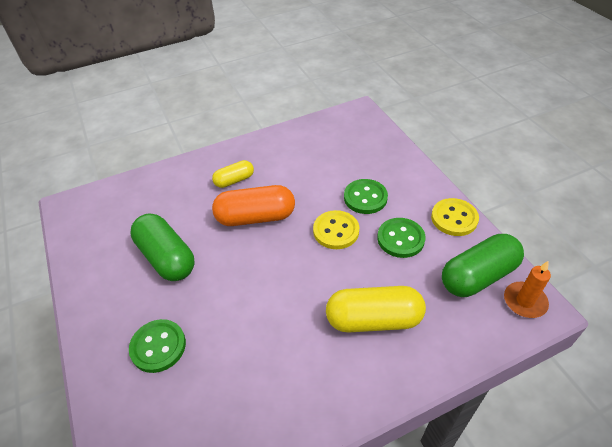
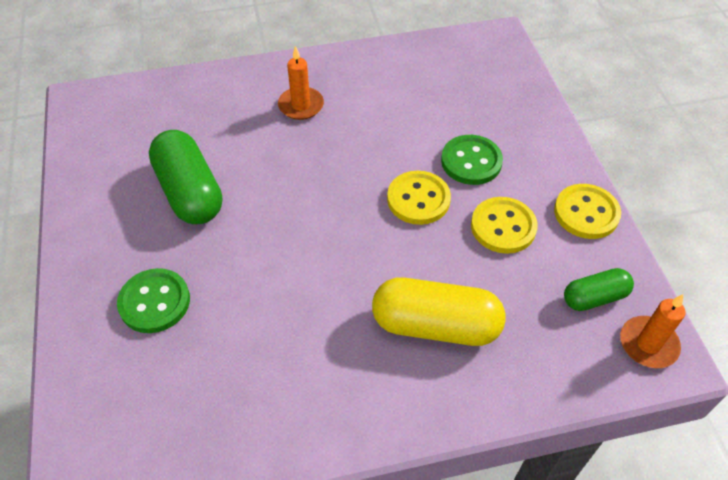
camera: 10 degrees right, 5 degrees up
yellow capsule [212,160,254,188] -> orange candle [278,46,324,120]
orange capsule [212,185,295,226] -> none
green button [377,218,426,258] -> yellow button [471,197,538,254]
green capsule [442,234,524,297] -> green capsule [564,268,634,311], size x0.57

